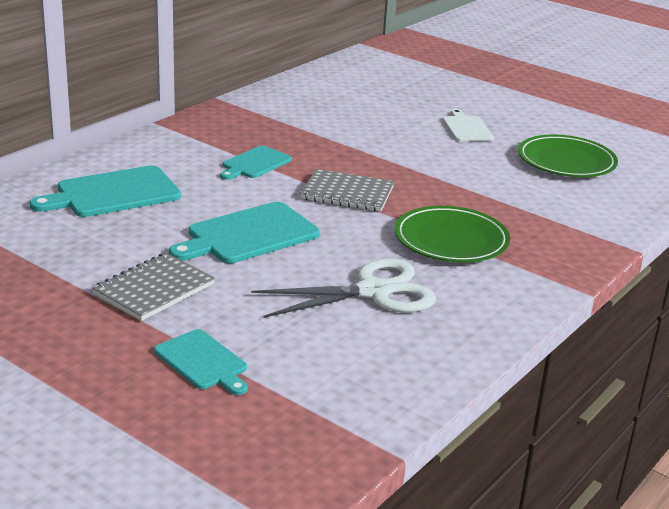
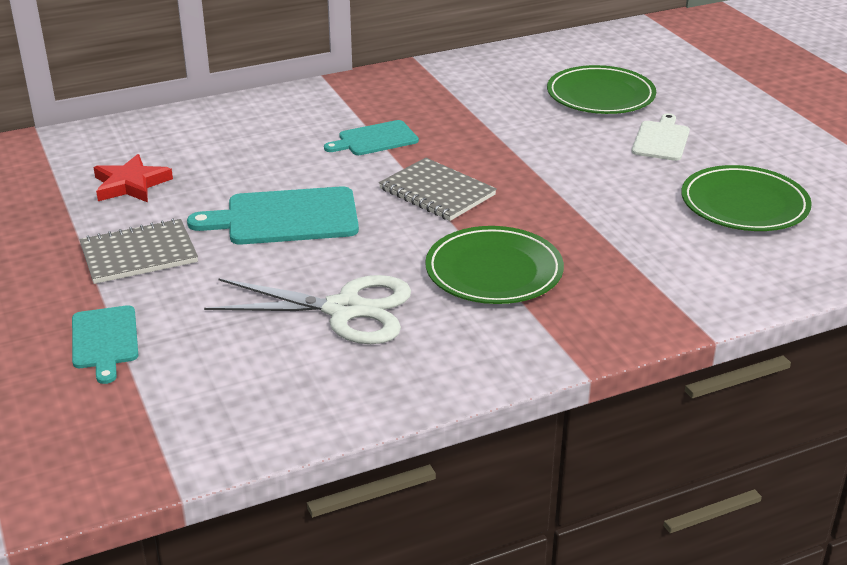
camera: 30 degrees right, 5 degrees up
turquoise cutting board [29,166,181,217] -> none
none -> red star [93,154,173,202]
none -> green plate [547,65,656,114]

